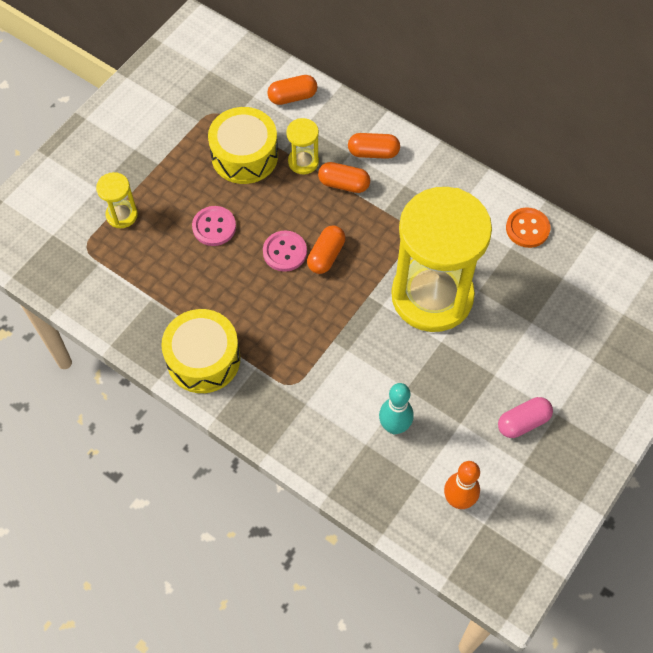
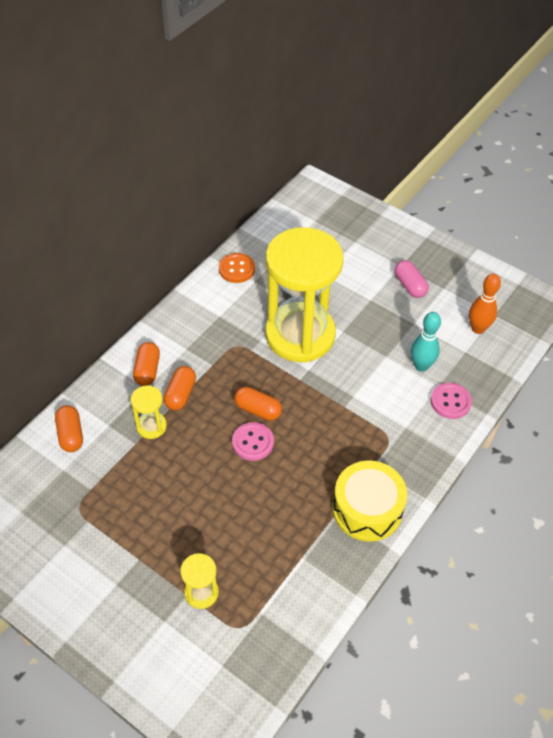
camera: 90 degrees left, 10 degrees down
pink button [192,206,236,246] -> pink button moved to [431,383,472,419]
yellow drum [208,107,278,184] -> none

